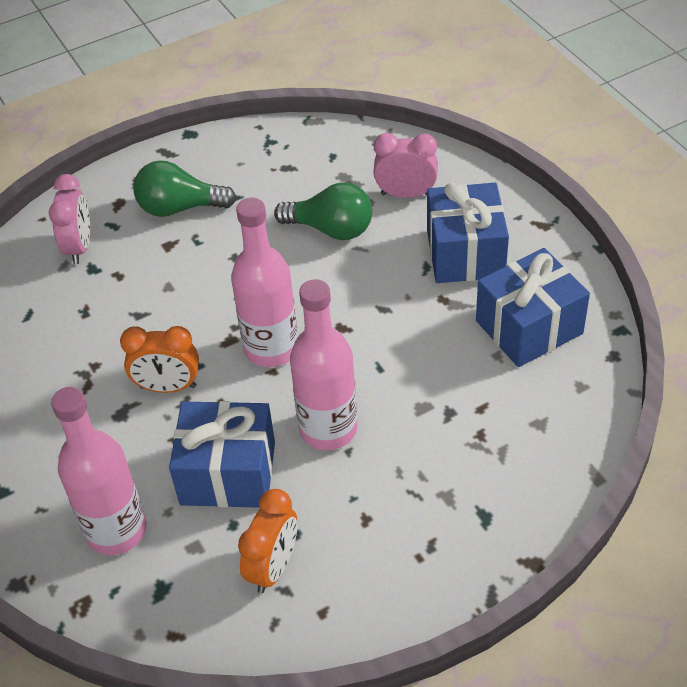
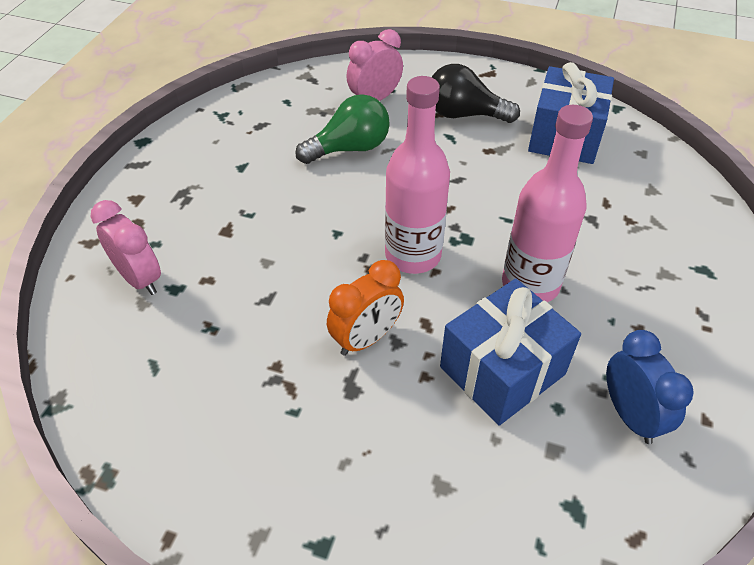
camera: 45 degrees left, 0 degrees up
pink bottle [51,387,146,555] -> none
green light bulb [133,160,236,217] -> none
orange clock [238,489,297,593] -> blue clock [606,330,694,444]
blue gift [427,182,509,283] -> black light bulb [432,64,520,123]

